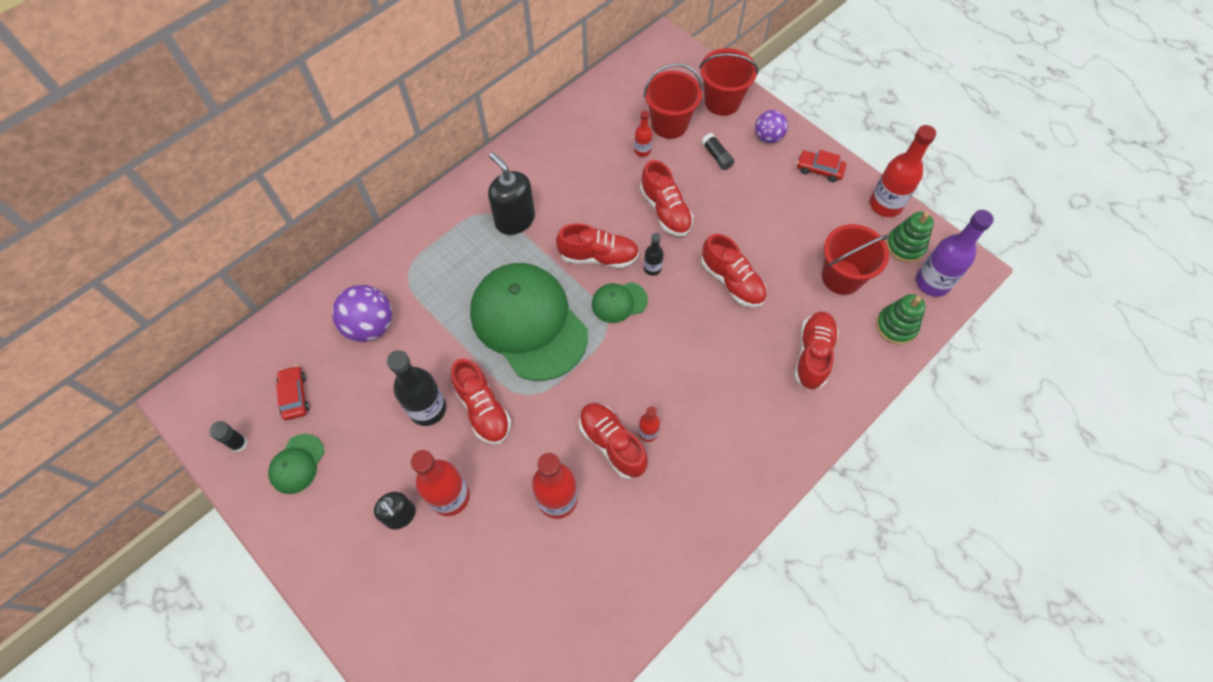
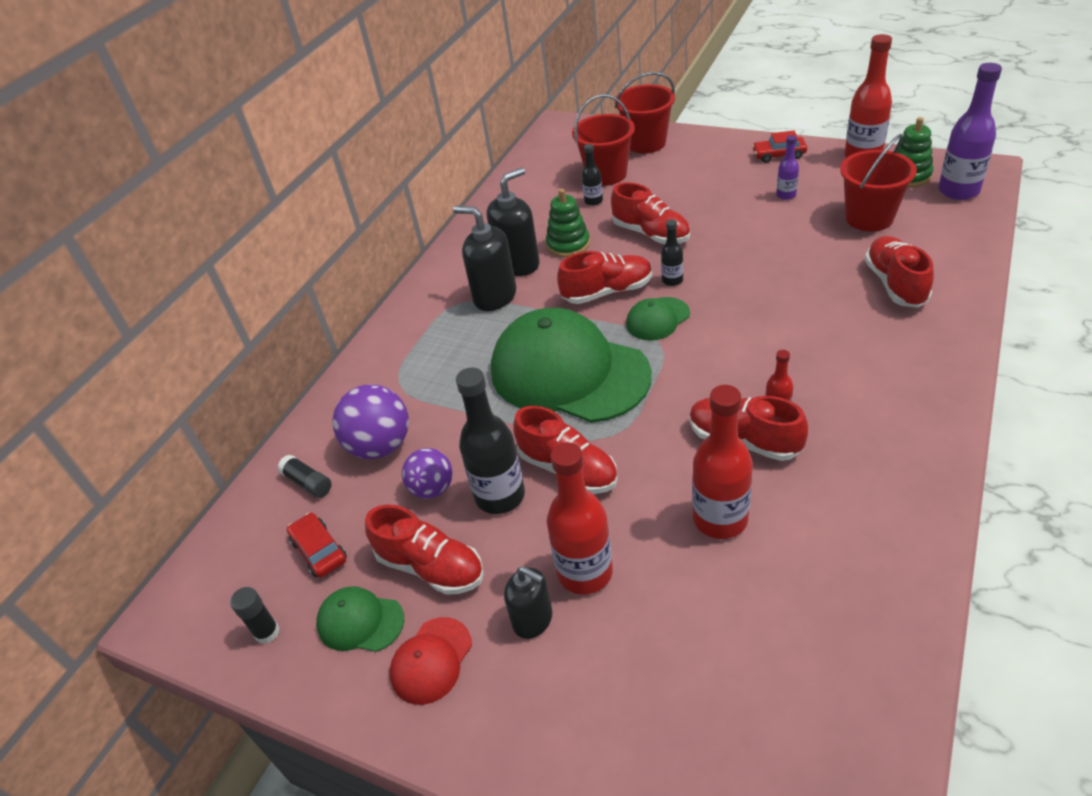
camera: 15 degrees left, 20 degrees down
green cap [268,434,324,494] -> green cap turned 105 degrees clockwise [316,586,404,652]
red bottle [634,111,652,157] -> black bottle [582,144,603,206]
red shoe [701,234,767,307] -> red shoe moved to [365,504,484,595]
black glue stick [702,133,734,170] -> black glue stick moved to [278,455,332,498]
purple ball [755,110,788,143] -> purple ball moved to [402,448,453,499]
green stacking toy [876,294,926,345] -> green stacking toy moved to [546,189,590,258]
none -> red cap [390,617,472,705]
none -> black soap dispenser [487,167,540,276]
none -> purple bottle [776,135,799,200]

